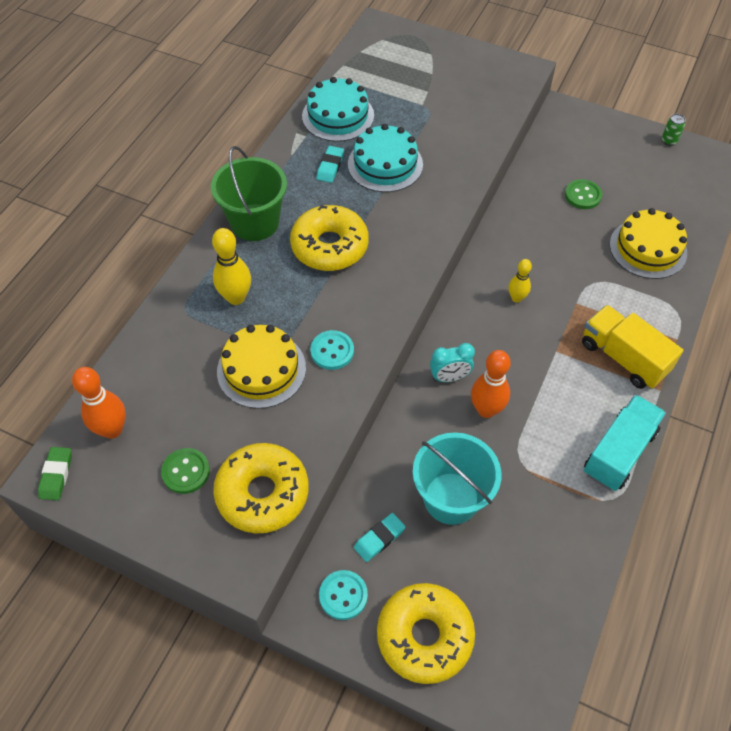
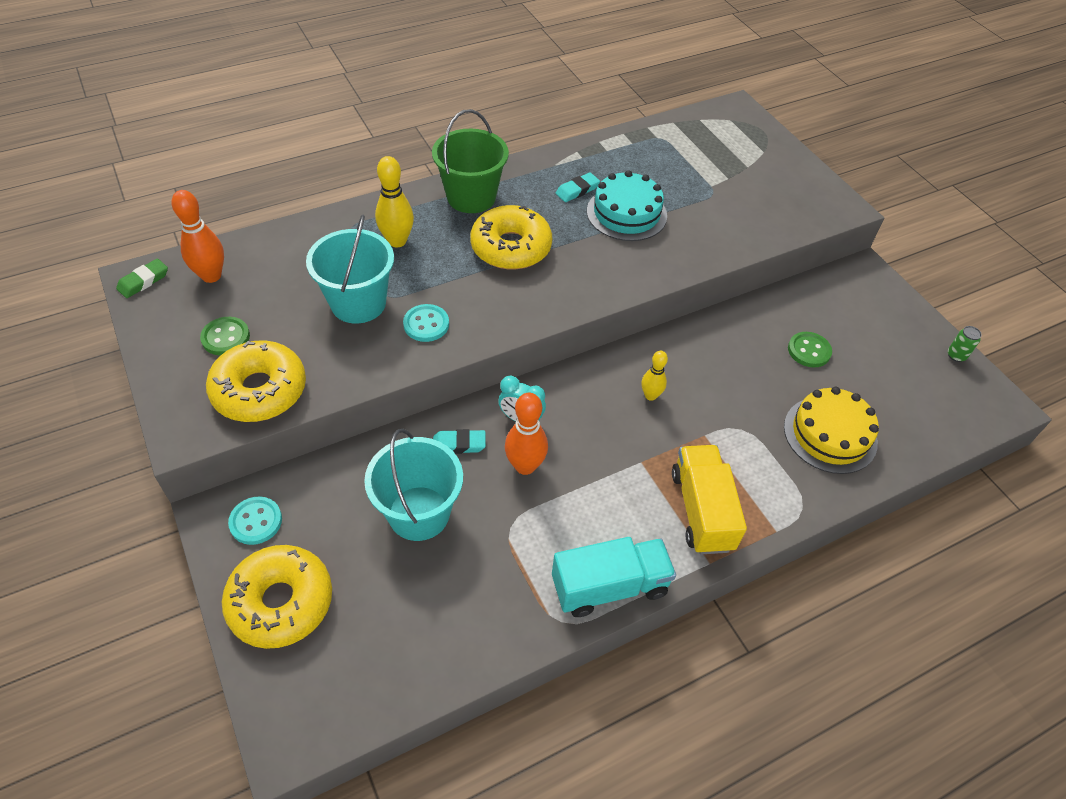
camera: 35 degrees right, 5 degrees down
yellow cake [217,325,306,409] -> turquoise bucket [306,214,394,323]
turquoise cake [302,77,374,142] -> none
turquoise eraser [354,513,406,562] -> turquoise eraser moved to [433,429,486,454]

